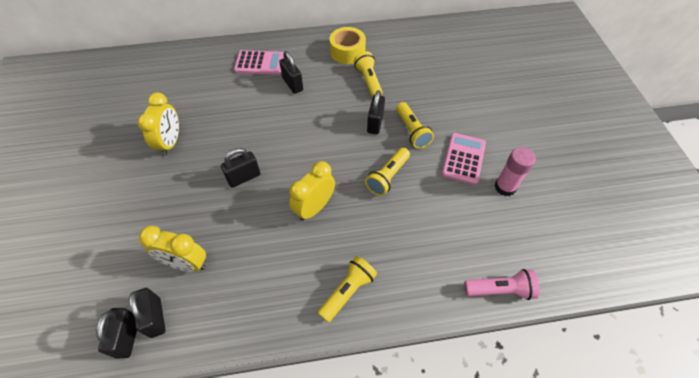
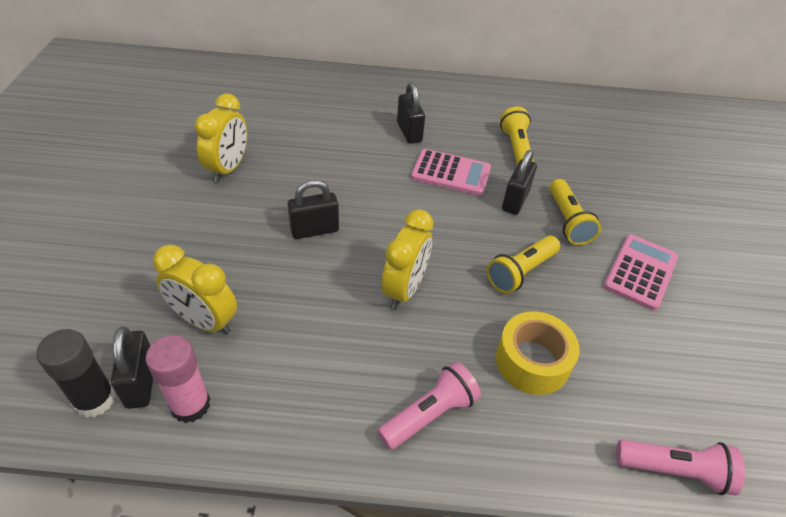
camera: 10 degrees right, 10 degrees down
black padlock [96,308,137,358] -> black glue stick [36,329,116,418]
pink calculator [234,50,284,75] -> pink calculator moved to [411,149,491,196]
yellow clock [289,161,335,221] -> yellow clock turned 150 degrees clockwise [381,209,433,309]
yellow flashlight [317,256,377,322] -> pink flashlight [377,362,481,450]
yellow tape [330,27,366,64] -> yellow tape moved to [496,311,580,395]
pink glue stick [494,147,536,196] -> pink glue stick moved to [146,335,211,423]

